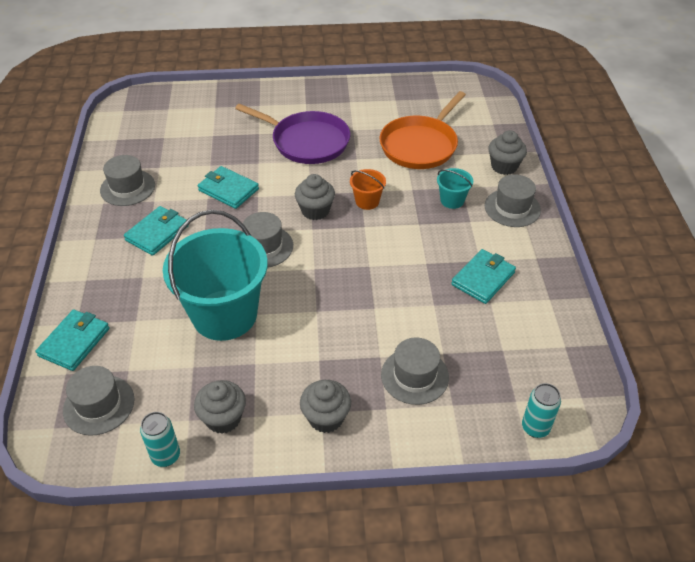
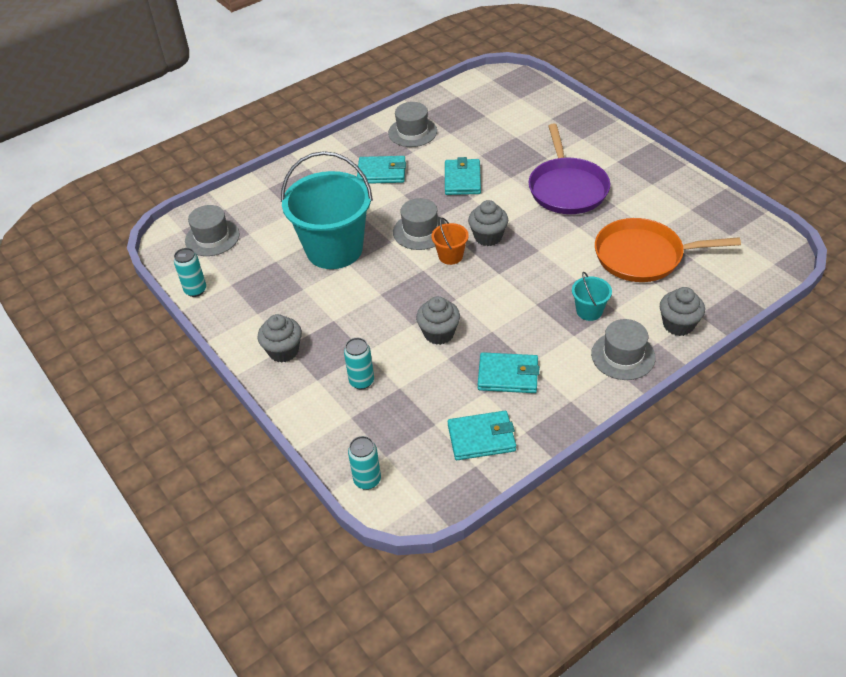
camera: 60 degrees right, 0 degrees up
turquoise wallet [36,310,110,371] -> turquoise wallet moved to [448,411,516,460]
grey cupcake [194,380,246,434] -> grey cupcake moved to [416,296,460,345]
orange bucket [350,169,386,210] -> orange bucket moved to [431,218,469,265]
grey hat [381,337,449,405] -> turquoise can [344,338,374,389]

